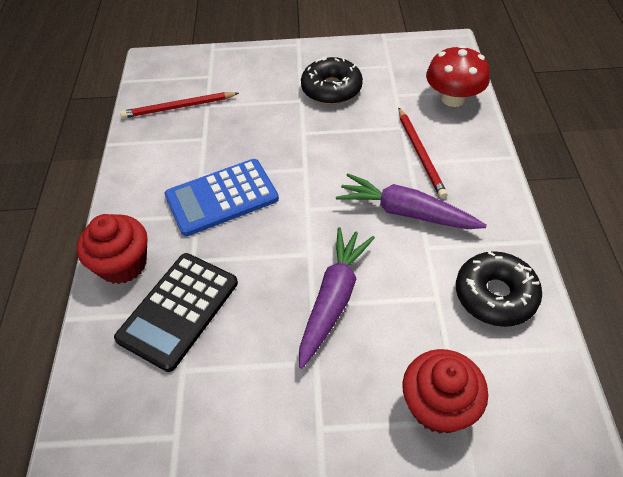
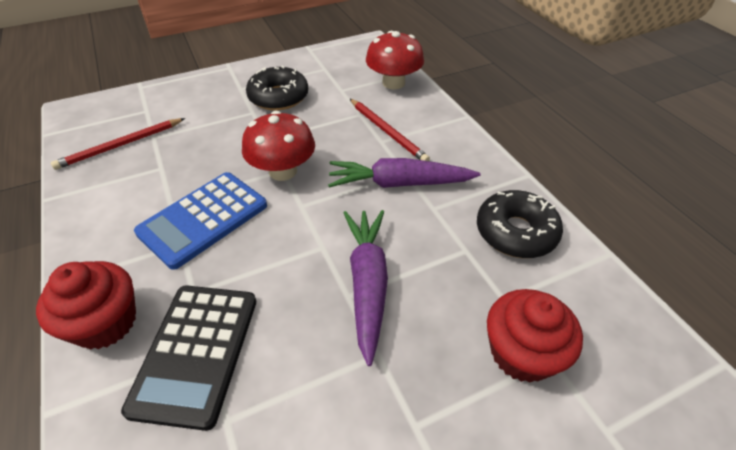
camera: 25 degrees left, 5 degrees down
none -> red mushroom [242,111,315,181]

